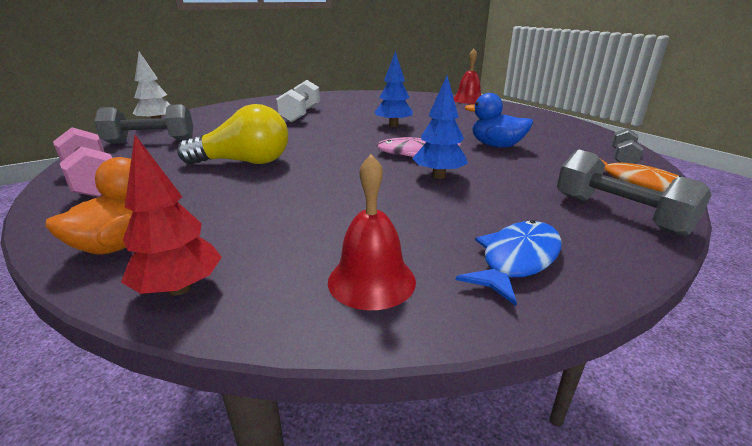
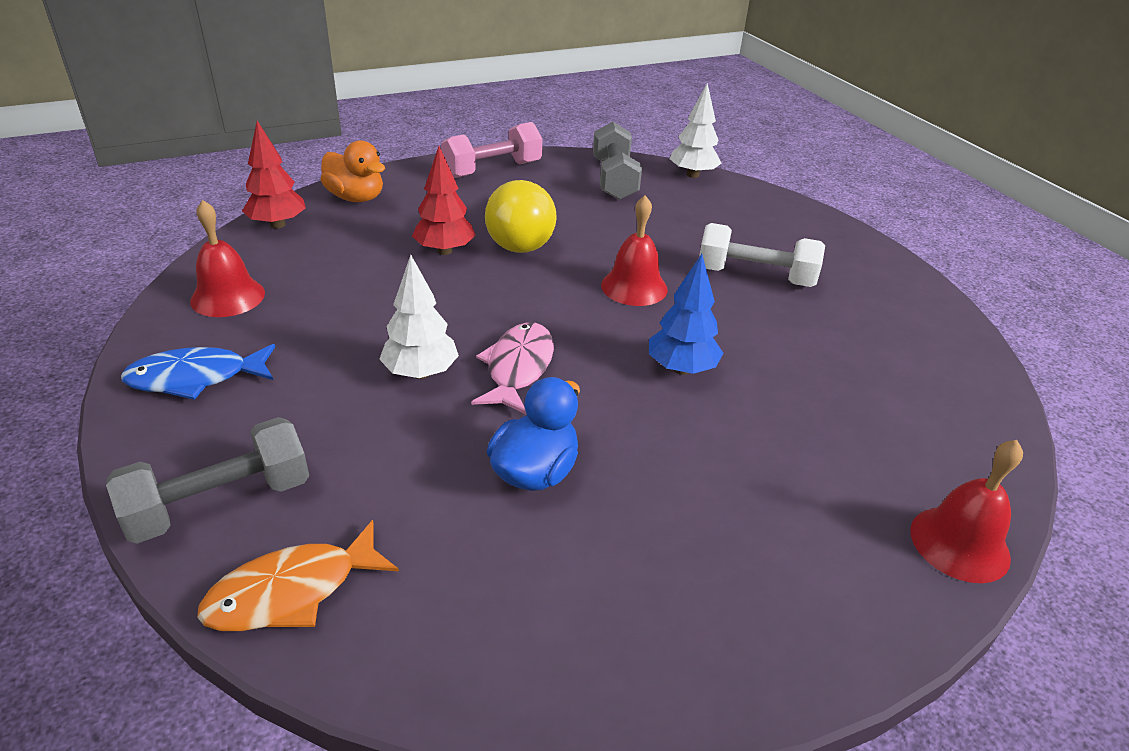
camera: 95 degrees right, 10 degrees up
blue tree [412,76,468,179] -> white tree [379,255,459,379]
blue fish [456,220,562,306] -> blue fish turned 120 degrees clockwise [121,344,275,400]
grey dumbbell [612,128,643,164] -> none
none -> red tree [412,146,476,255]
none -> red bell [601,195,667,306]

